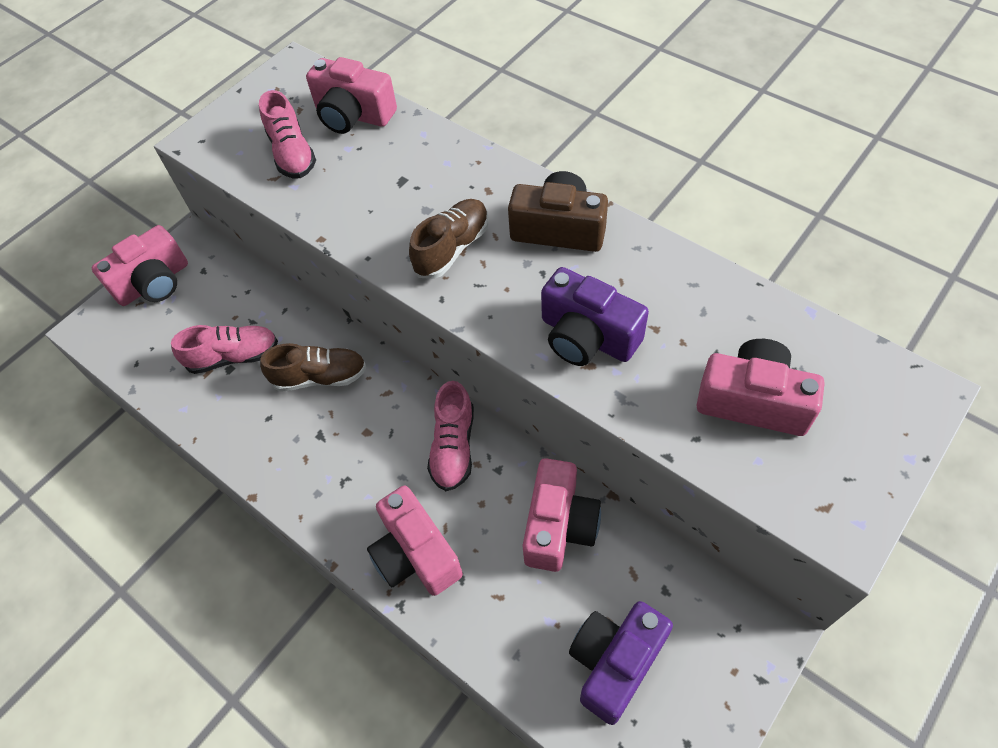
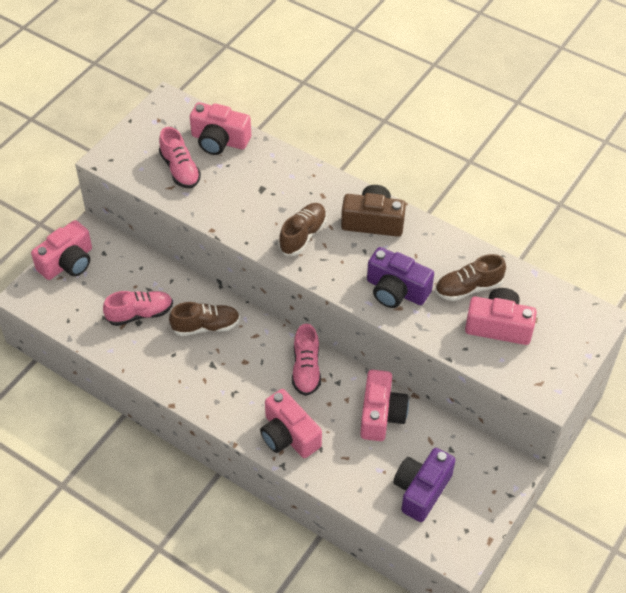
camera: 10 degrees left, 5 degrees down
none -> brown shoe [435,254,506,301]

